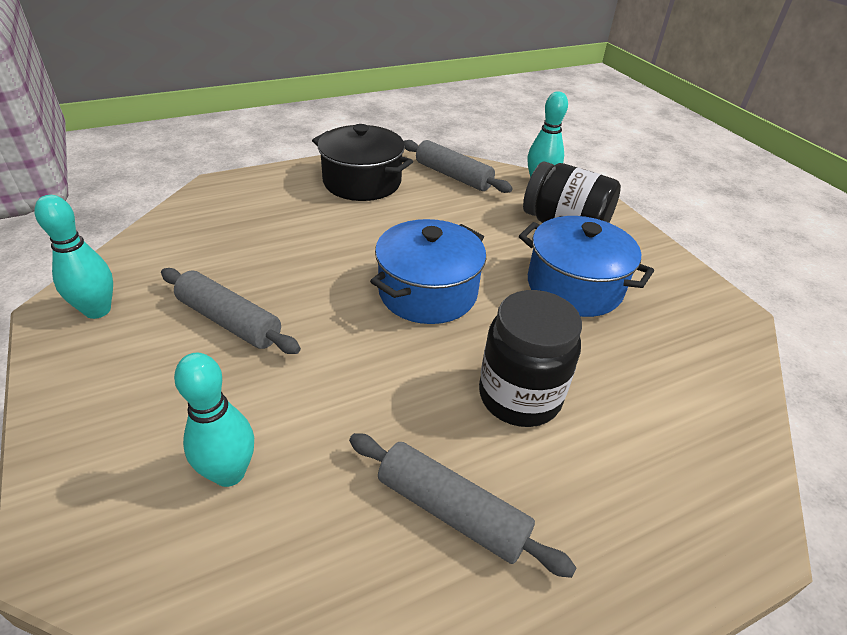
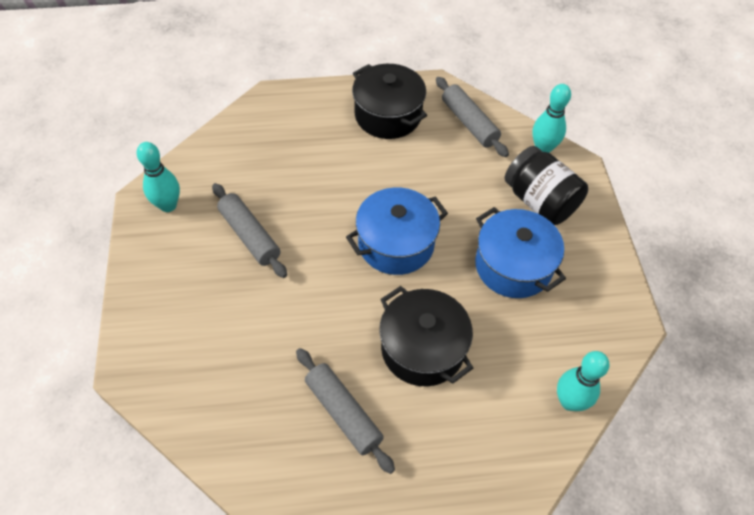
camera: 20 degrees right, 15 degrees up
turquoise bowling pin [174,353,254,487] -> turquoise bowling pin moved to [557,351,609,411]
black jar [479,290,582,427] -> black pot [379,286,473,386]

